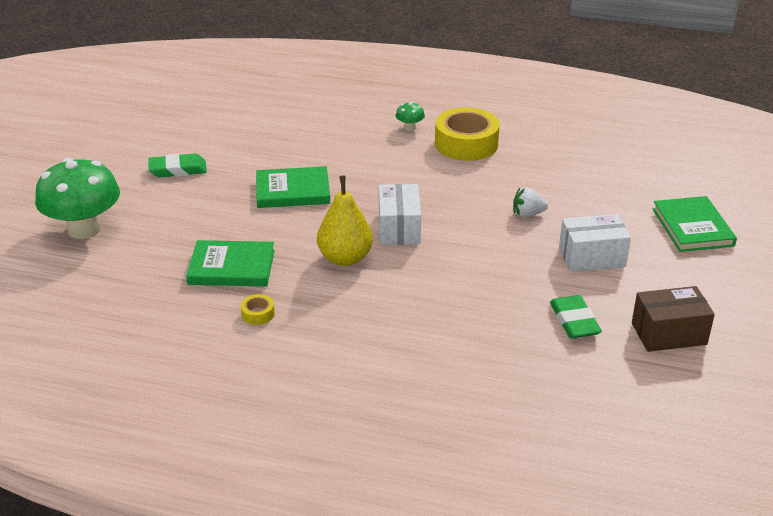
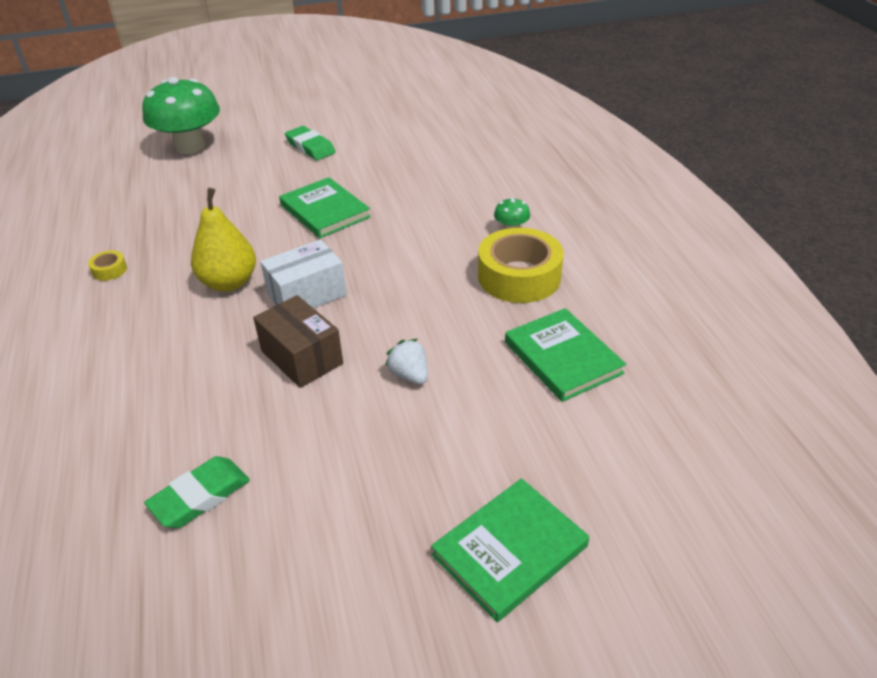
camera: 60 degrees right, 5 degrees up
green book [186,240,275,286] -> green book moved to [505,308,626,402]
white box [559,214,631,272] -> none
brown box [632,286,715,352] -> brown box moved to [253,295,343,388]

